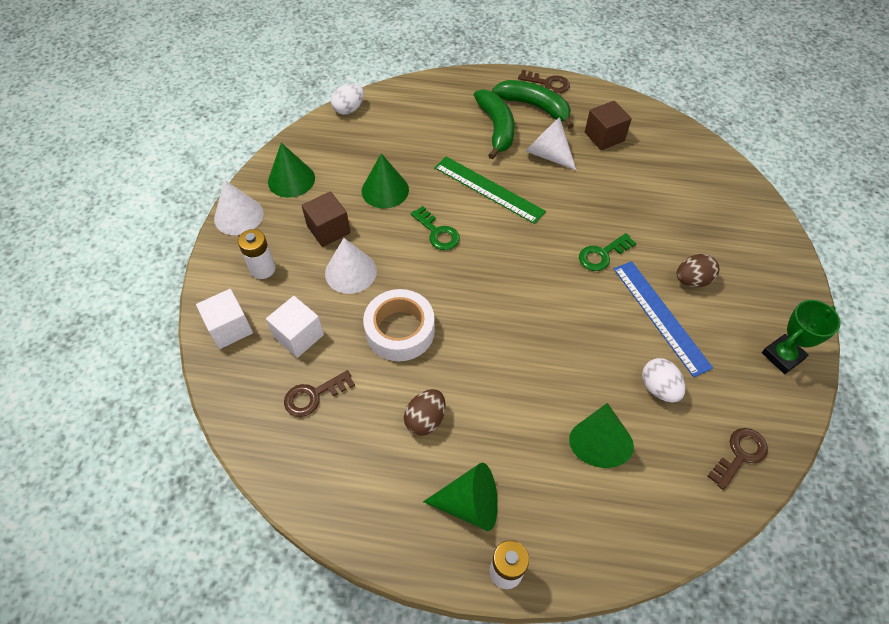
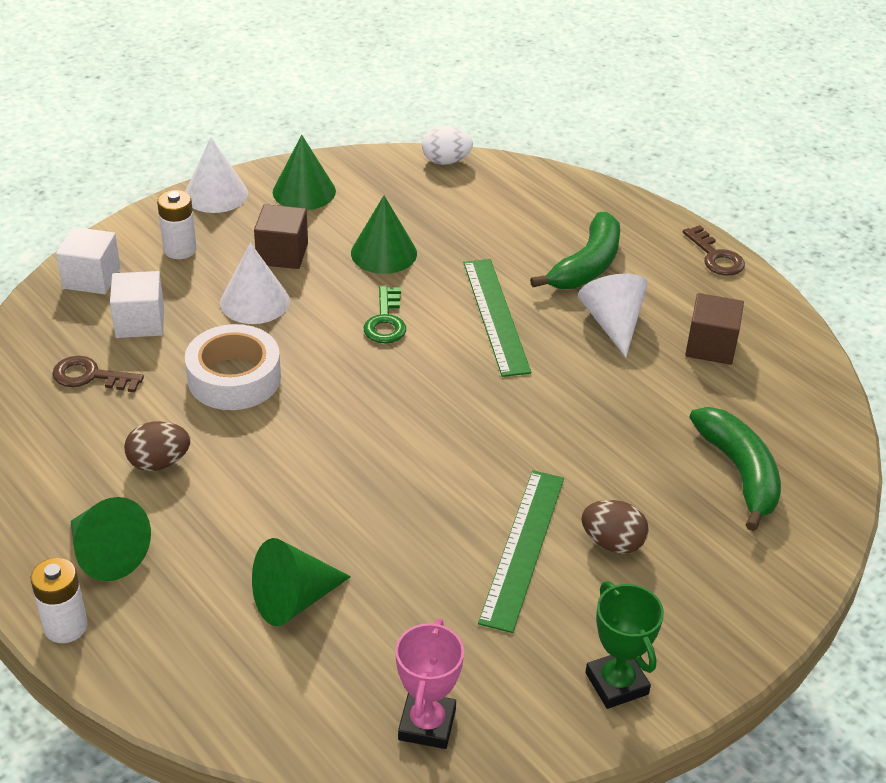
camera: 40 degrees right, 15 degrees down
green banana [492,80,574,129] -> green banana moved to [689,407,781,531]
green key [579,233,636,271] -> none
blue ruler [614,261,713,377] -> green ruler [478,470,564,633]
white egg [642,358,685,402] -> none
brown key [707,428,768,490] -> pink trophy [395,619,464,749]
green trophy [762,300,841,374] -> green trophy turned 60 degrees clockwise [585,581,664,709]

